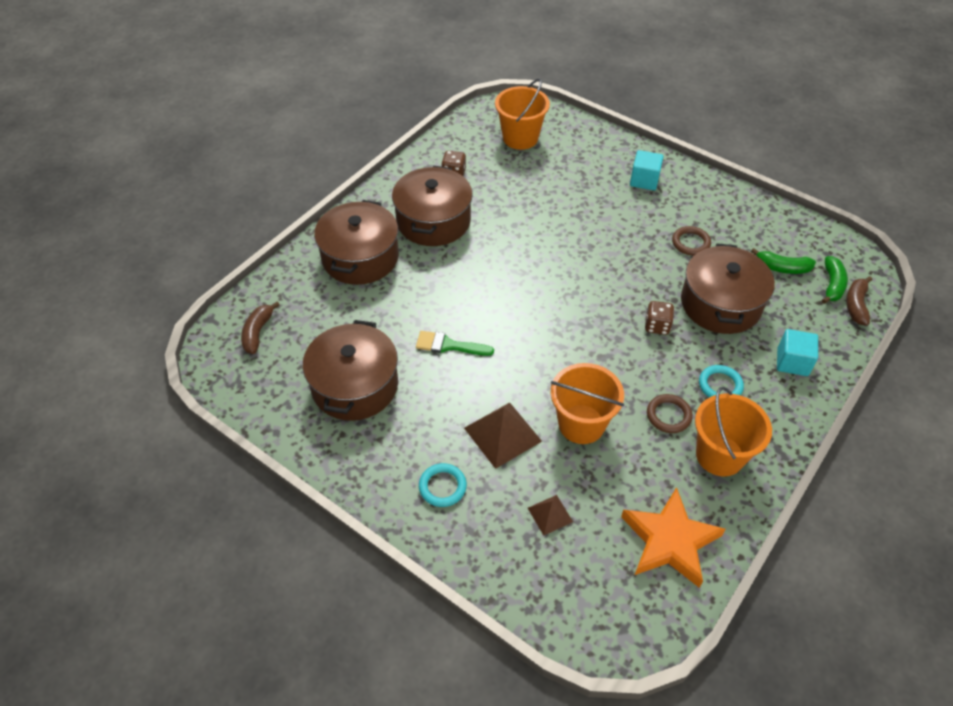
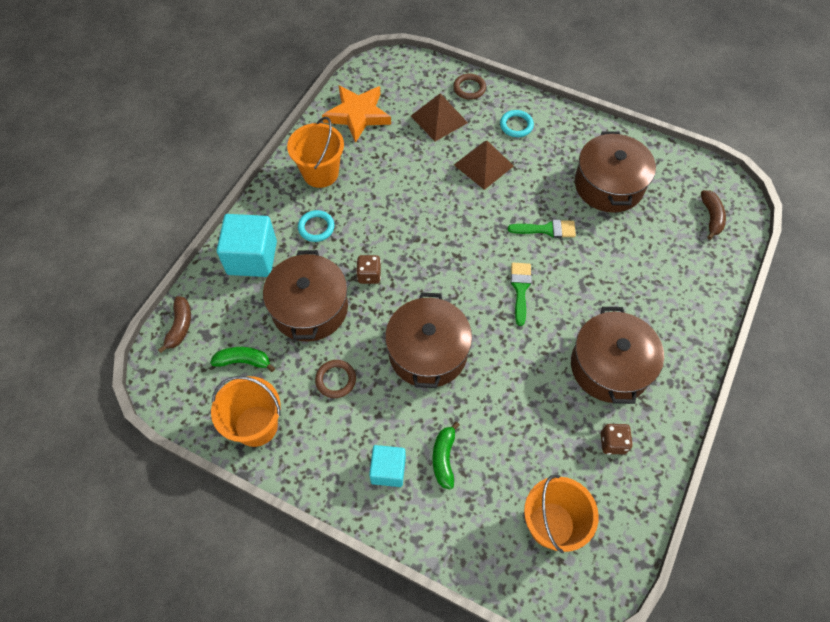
camera: 170 degrees right, 10 degrees up
brown pot [314,200,399,285] -> brown pot moved to [385,292,472,388]
brown pyramid [528,495,573,536] -> brown pyramid [411,93,468,141], size x1.79
orange bucket [551,363,624,444] -> orange bucket moved to [211,376,281,447]
brown ring [647,394,693,433] -> brown ring moved to [453,74,486,100]
turquoise cube [777,329,818,376] -> turquoise cube [217,214,277,277], size x1.63
green banana [822,256,848,304] -> green banana moved to [433,422,460,490]
none -> green brush [511,263,531,326]

